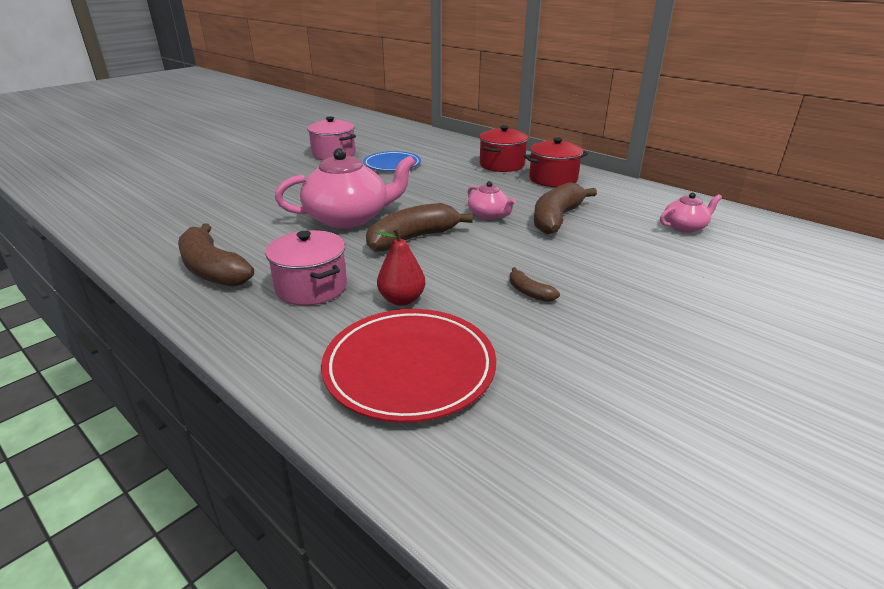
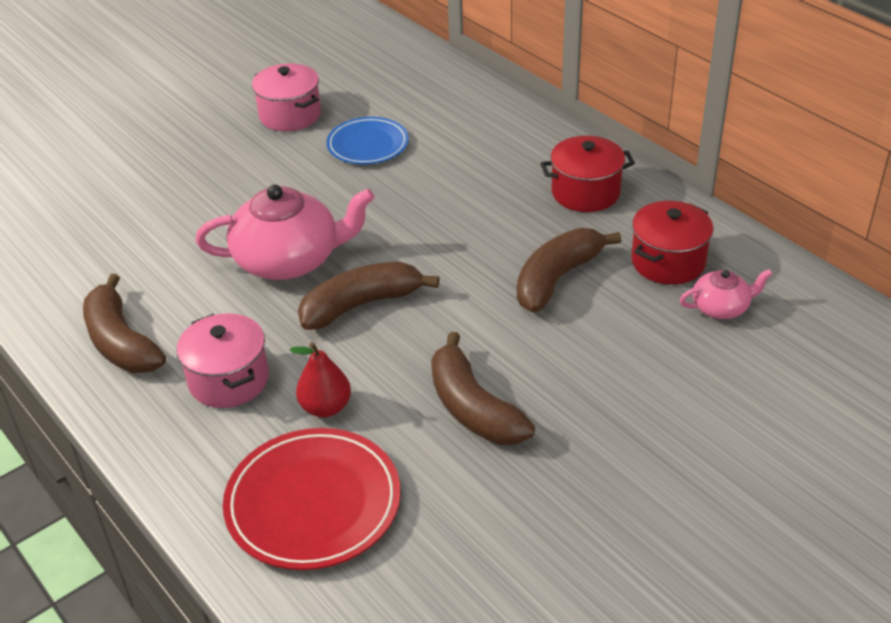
camera: 10 degrees right, 10 degrees up
pink teapot [467,181,516,220] -> none
red pot [479,125,528,172] -> red pot moved to [631,201,714,285]
brown banana [509,267,560,302] -> brown banana [431,332,535,445], size x2.11

